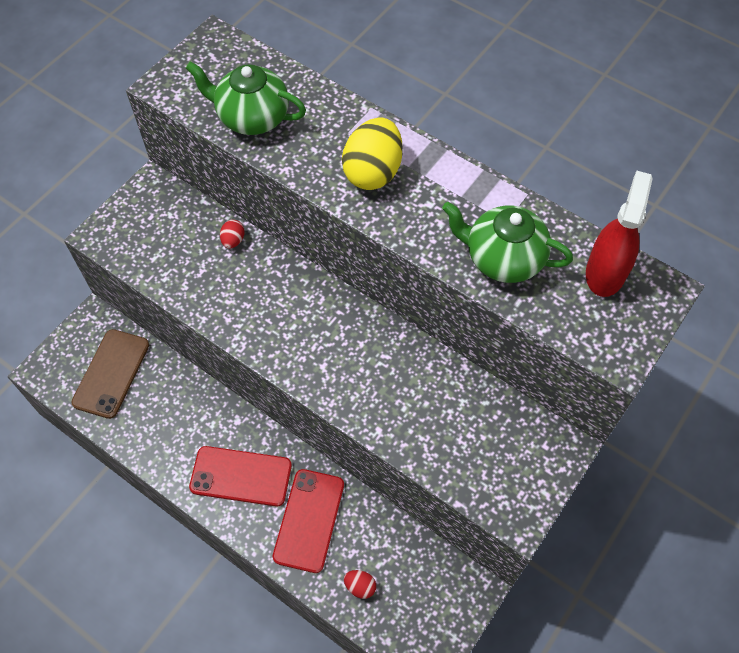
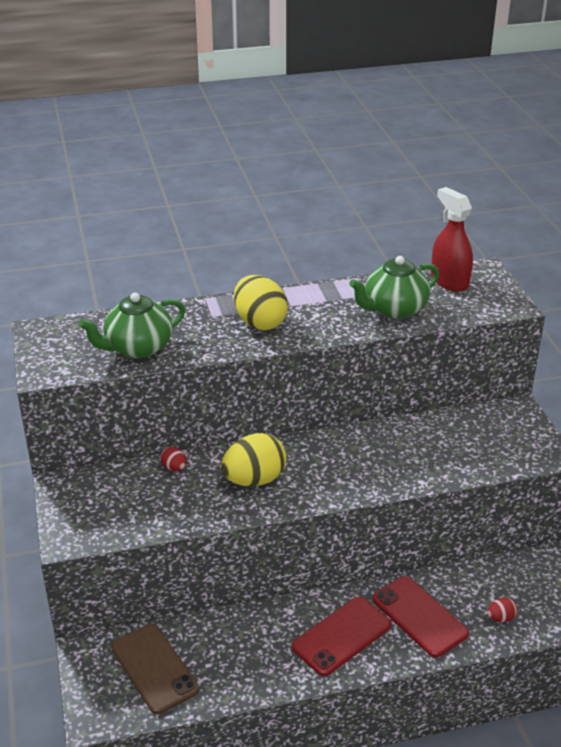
camera: 50 degrees left, 25 degrees down
none -> yellow egg [221,433,286,487]

